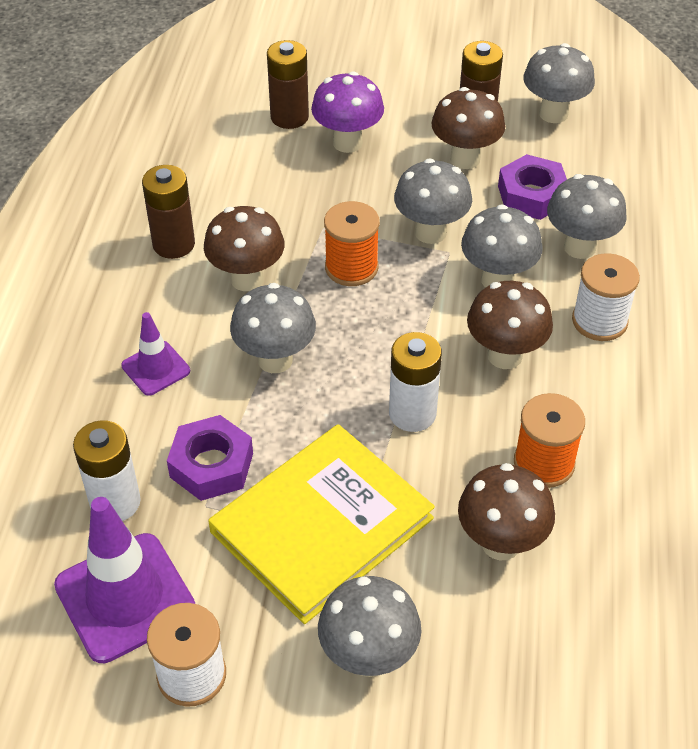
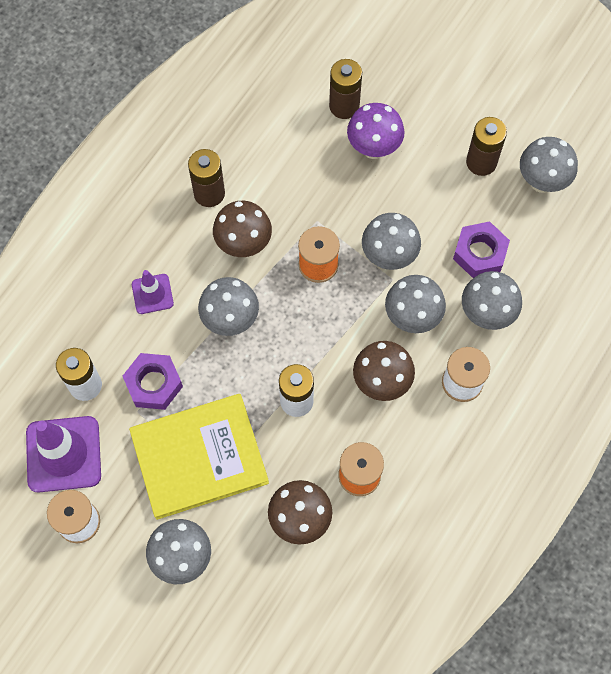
camera: 25 degrees right, 20 degrees up
brown mushroom [431,87,505,169] -> none

